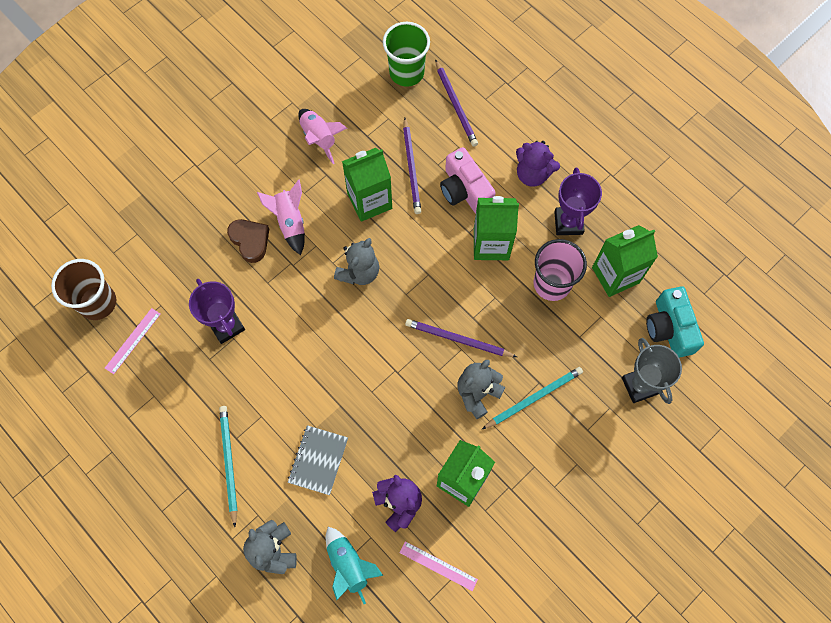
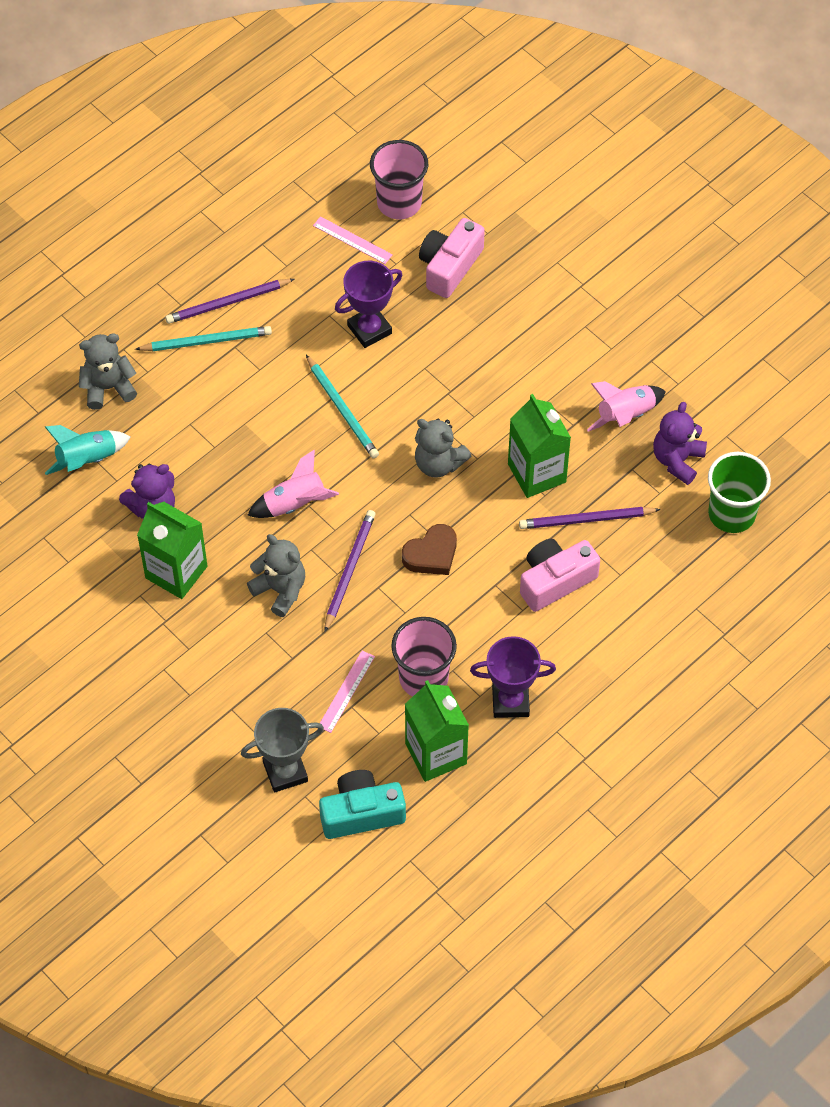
camera: 90 degrees right, 10 degrees down
brown cup [51,259,116,320] -> pink cup [370,140,428,219]
brown heart [227,219,269,263] -> brown heart moved to [402,524,457,575]
pink rocket [257,180,305,255] -> pink rocket moved to [247,450,339,518]
grey notebook [288,425,348,495] -> none
pink ruler [399,541,478,591] -> pink ruler moved to [320,651,375,733]
purple pencil [435,59,478,147] -> purple pencil moved to [165,279,294,324]
green carton [474,196,519,260] -> none
turquoise pencil [482,367,583,429] -> turquoise pencil moved to [306,355,379,458]
purple teddy bear [516,141,560,187] -> purple teddy bear moved to [653,402,707,485]
none -> pink camera [419,218,485,298]

